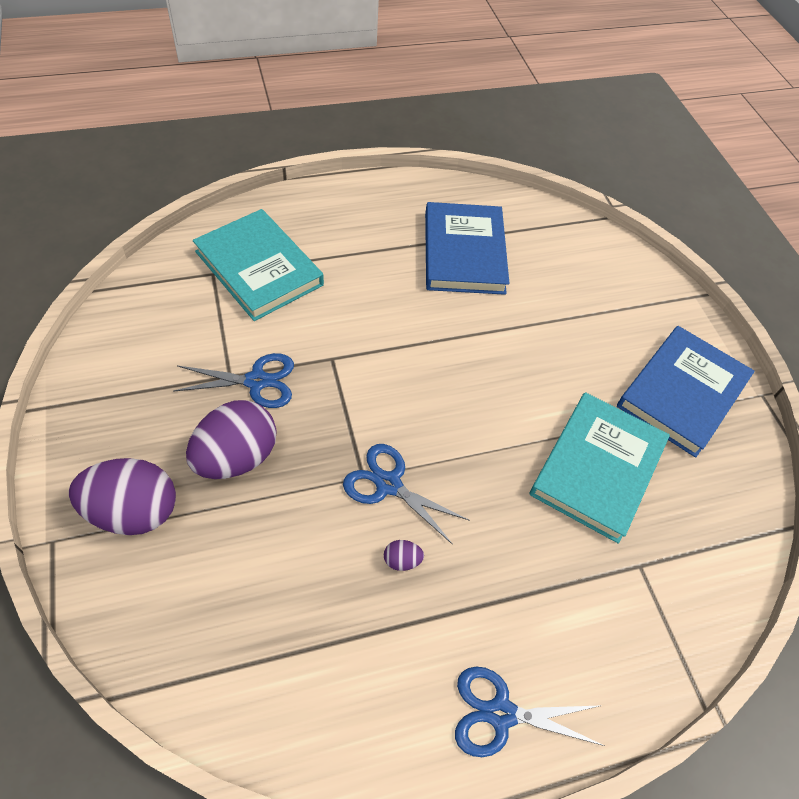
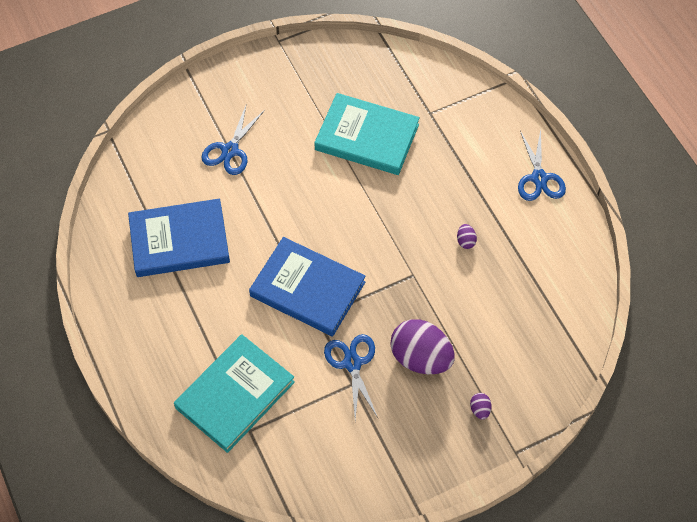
camera: 95 degrees left, 5 degrees up
purple egg [69,458,176,535] -> purple egg [470,393,491,419], size x0.40
blue scissors [343,444,470,545] -> blue scissors moved to [201,103,265,175]
blue book [617,326,755,458] -> blue book moved to [249,237,366,336]

